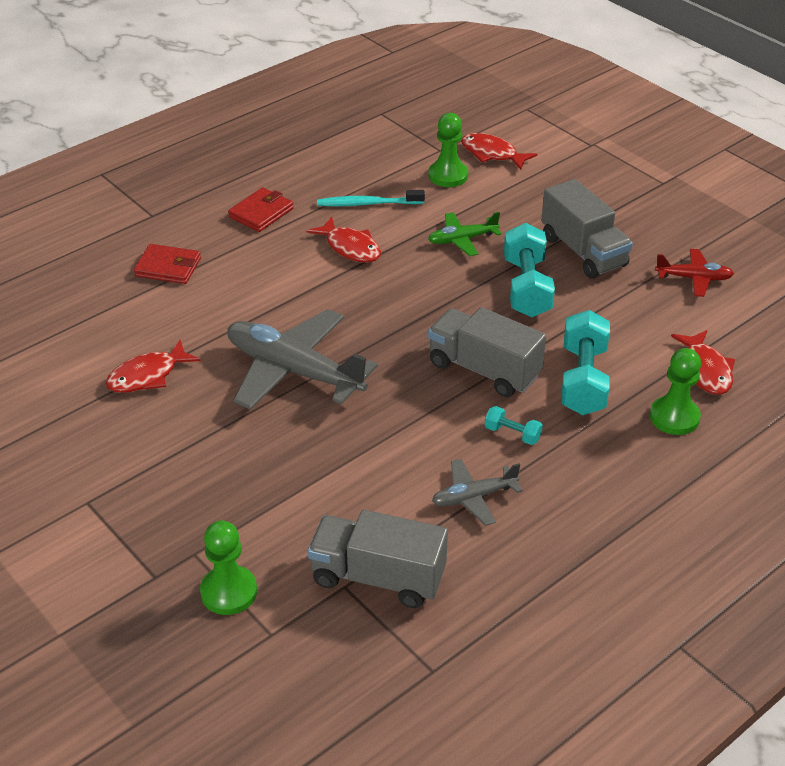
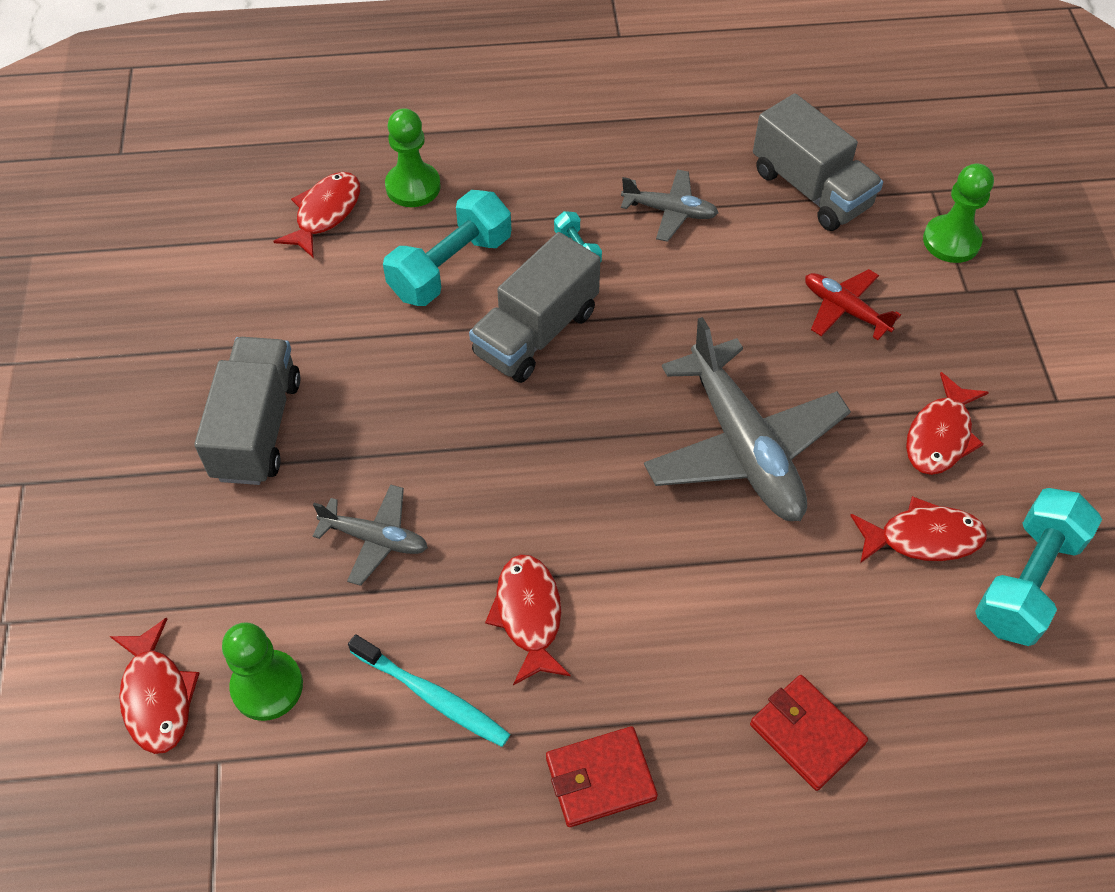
camera: 145 degrees left, 15 degrees up
green plane [428,212,501,256] -> grey plane [313,484,428,586]
grey truck [428,307,546,397] -> grey truck turned 60 degrees clockwise [469,232,601,383]
turquoise dumbbell [504,223,555,317] -> turquoise dumbbell moved to [975,488,1102,646]
red plane [655,249,734,297] -> red plane moved to [805,269,901,340]
none -> red fish [906,372,989,475]

